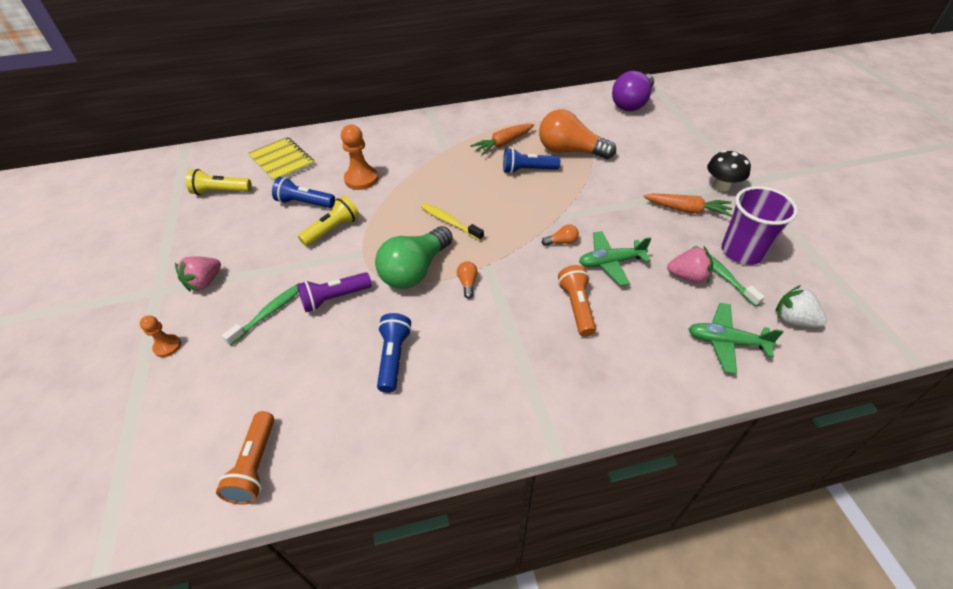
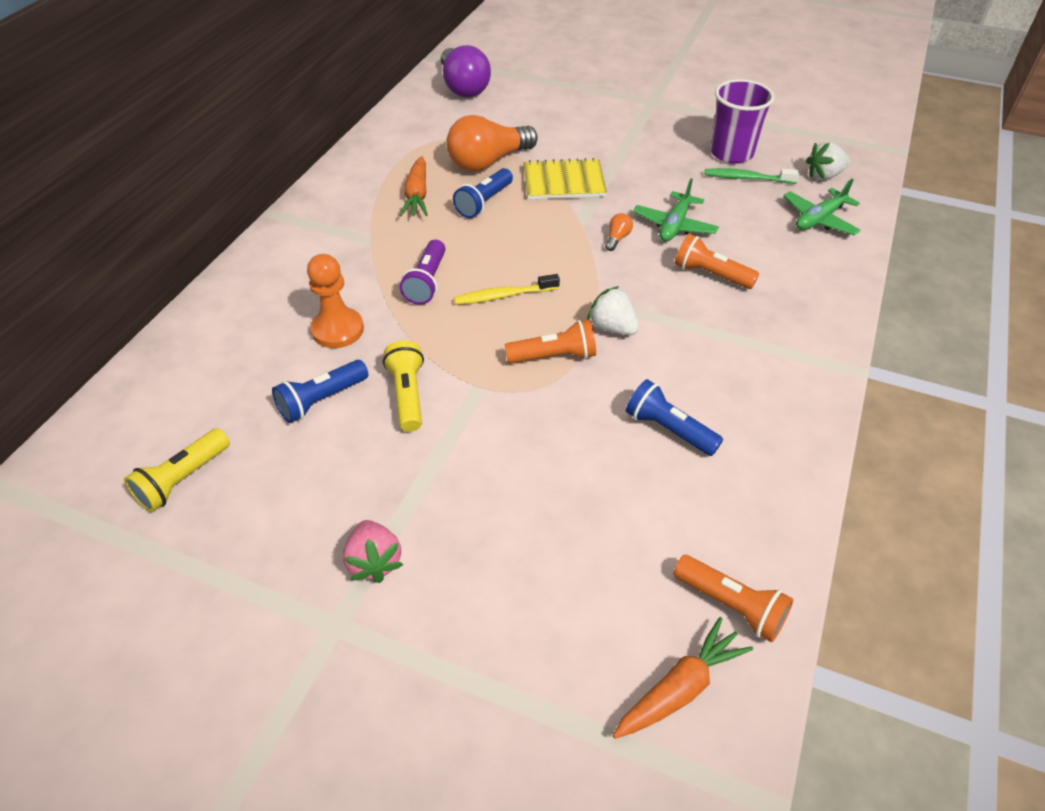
camera: 55 degrees left, 0 degrees up
orange pawn [140,315,181,357] -> none
green toothbrush [222,283,300,346] -> none
yellow notebook [248,137,315,181] -> yellow notebook moved to [523,158,607,199]
purple flashlight [297,272,372,312] -> purple flashlight moved to [400,240,446,305]
green light bulb [375,226,453,289] -> orange flashlight [505,320,596,364]
orange light bulb [457,261,478,299] -> white strawberry [587,286,639,335]
orange carrot [643,193,733,217] -> orange carrot moved to [612,617,753,739]
pink strawberry [667,247,713,283] -> none
black mushroom [707,150,751,191] -> none

